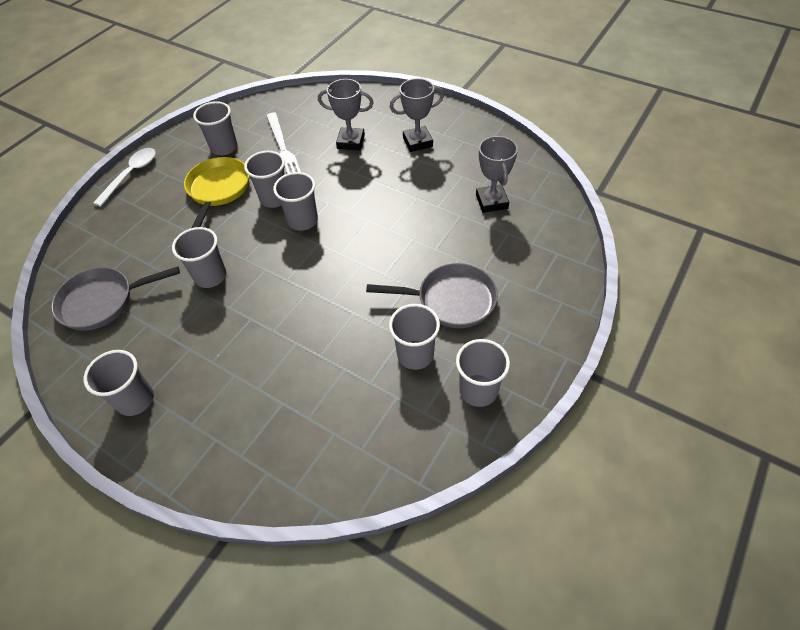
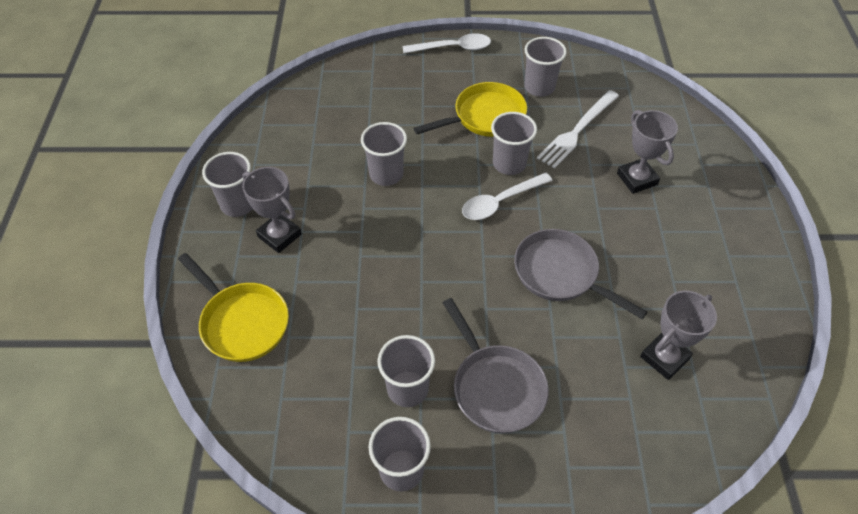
camera: 55 degrees right, 0 degrees up
grey pan [51,266,180,331] -> grey pan moved to [514,229,647,319]
grey cup [273,172,318,231] -> white spoon [462,173,553,220]
grey trophy [390,78,444,152] -> grey trophy moved to [242,167,302,253]
none -> yellow pan [178,253,289,362]

